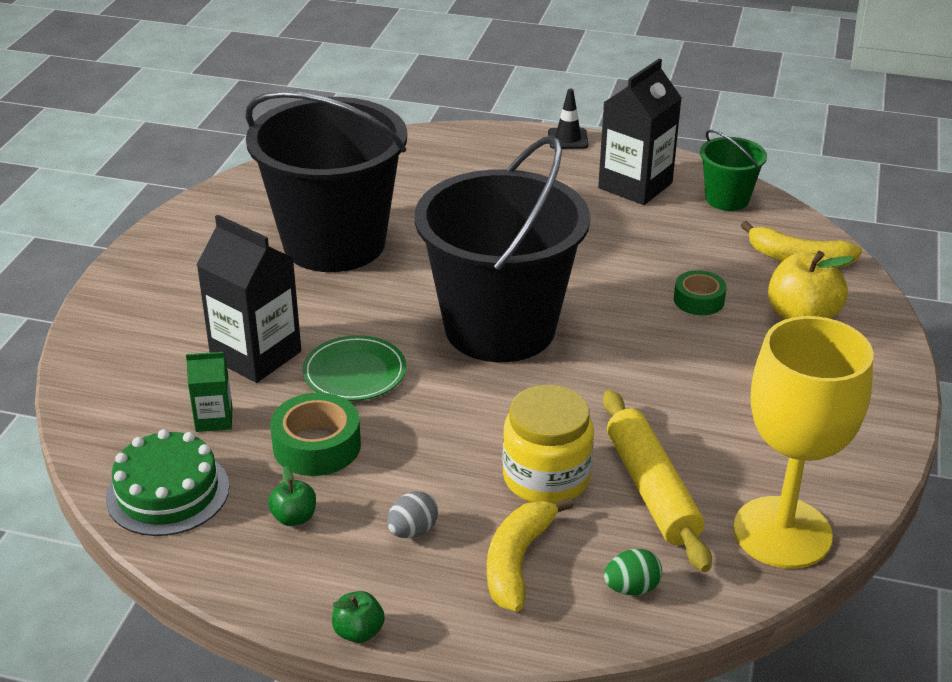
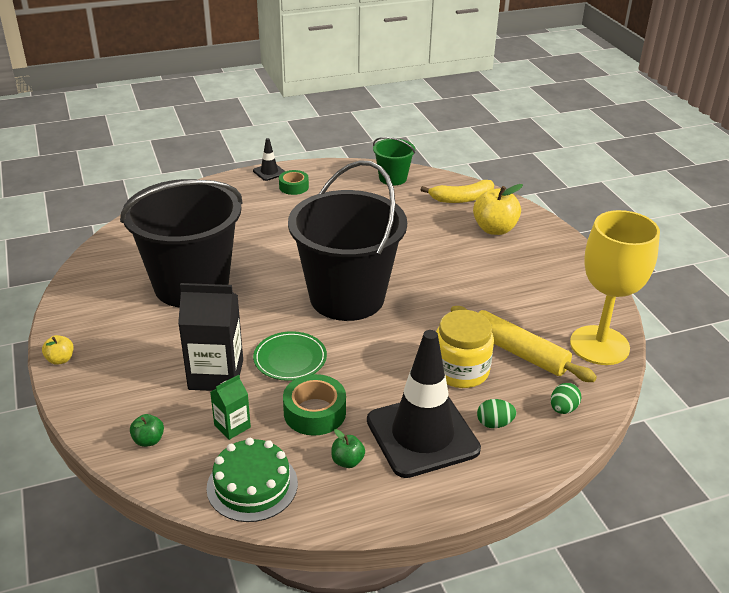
camera: 35 degrees left, 0 degrees up
green apple [332,591,384,643] -> green apple moved to [130,414,164,447]
grey egg [387,491,438,538] -> black traffic cone [367,330,481,478]
yellow banana [487,497,573,612] -> green egg [477,399,516,428]
black carton [598,59,682,205] -> none
green tape [674,270,727,315] -> green tape moved to [279,170,309,195]
none -> yellow apple [42,335,74,365]

